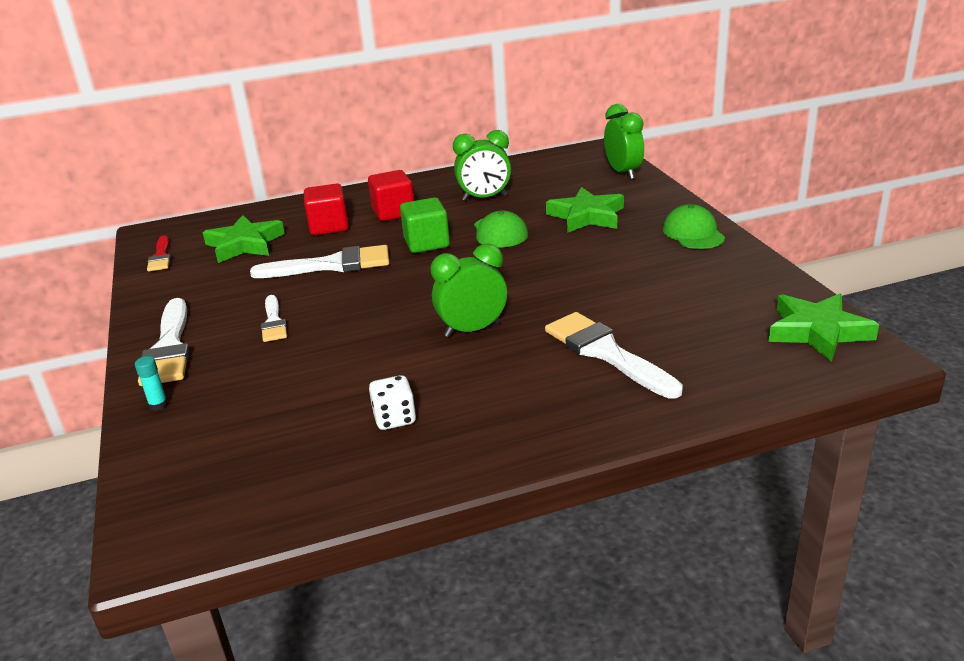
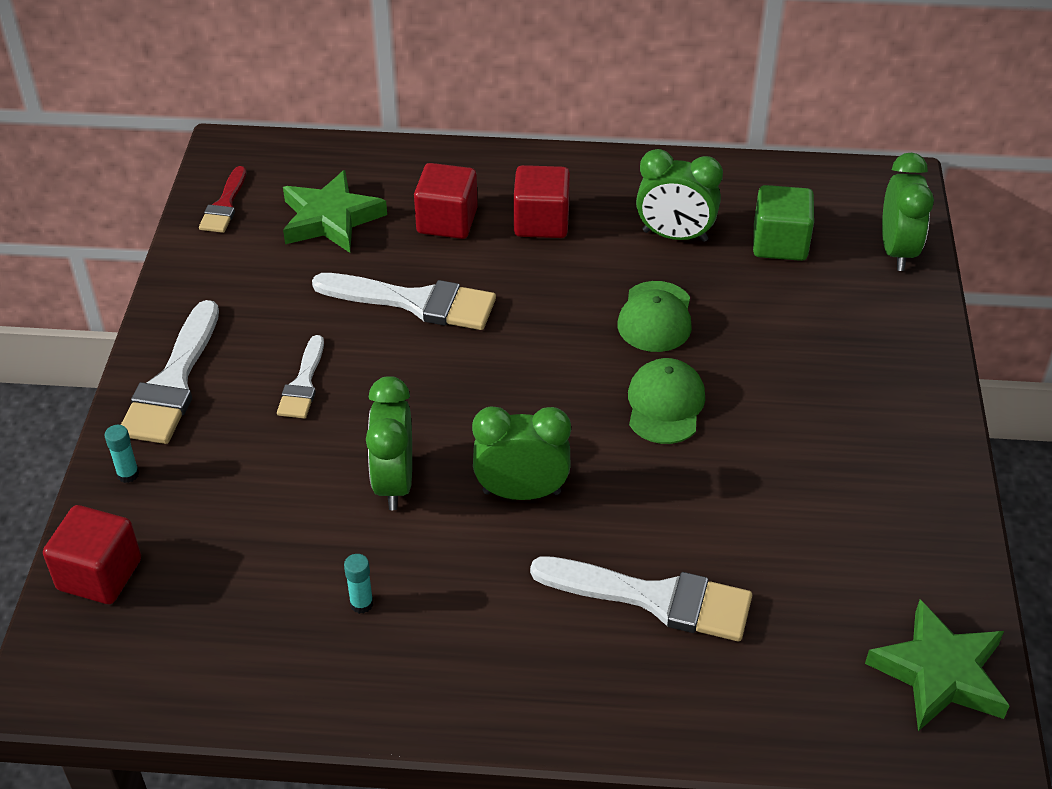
camera: 20 degrees right, 15 degrees up
white dice [369,375,416,430] -> turquoise glue stick [344,554,373,614]
green cube [400,197,450,253] -> green cube moved to [753,185,814,261]
white brush [545,312,683,398] -> white brush turned 120 degrees clockwise [530,556,752,641]
green star [546,187,624,233] -> none
green cap [663,204,725,249] -> green cap moved to [628,358,705,444]
none -> red cube [43,505,141,604]
none -> green clock [366,376,412,510]

